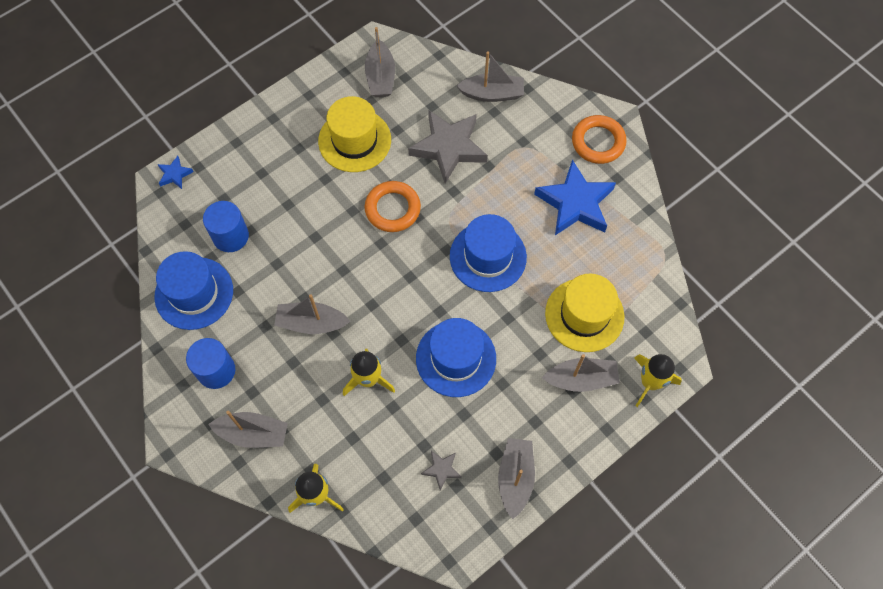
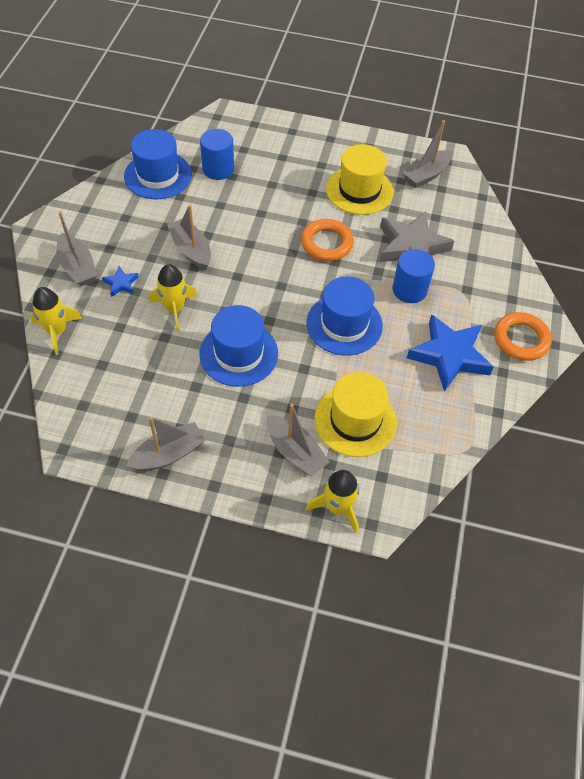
camera: 50 degrees right, 10 degrees down
blue star [157,156,193,189] -> blue star moved to [102,266,139,297]
blue cylinder [186,338,235,389] -> blue cylinder moved to [393,249,435,303]
grey star [421,451,462,490] -> none
grey boat [457,51,524,102] -> none

